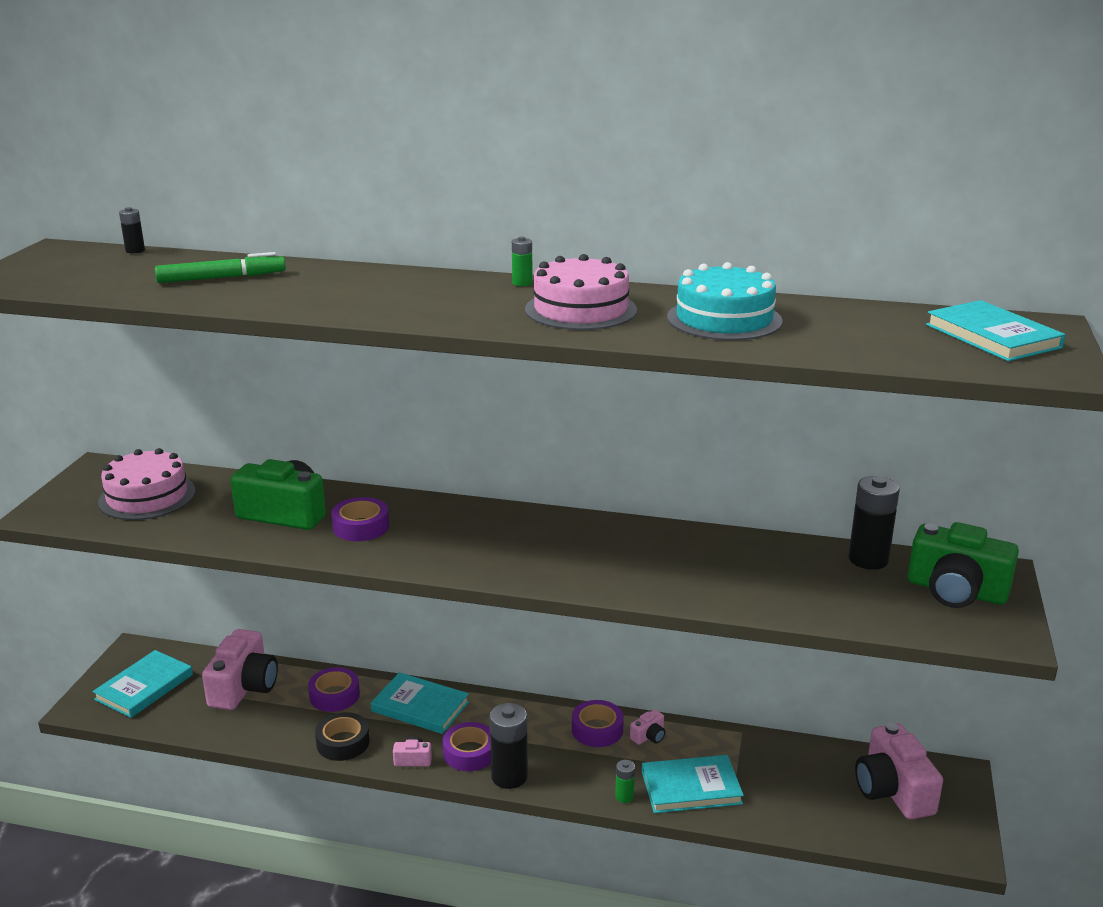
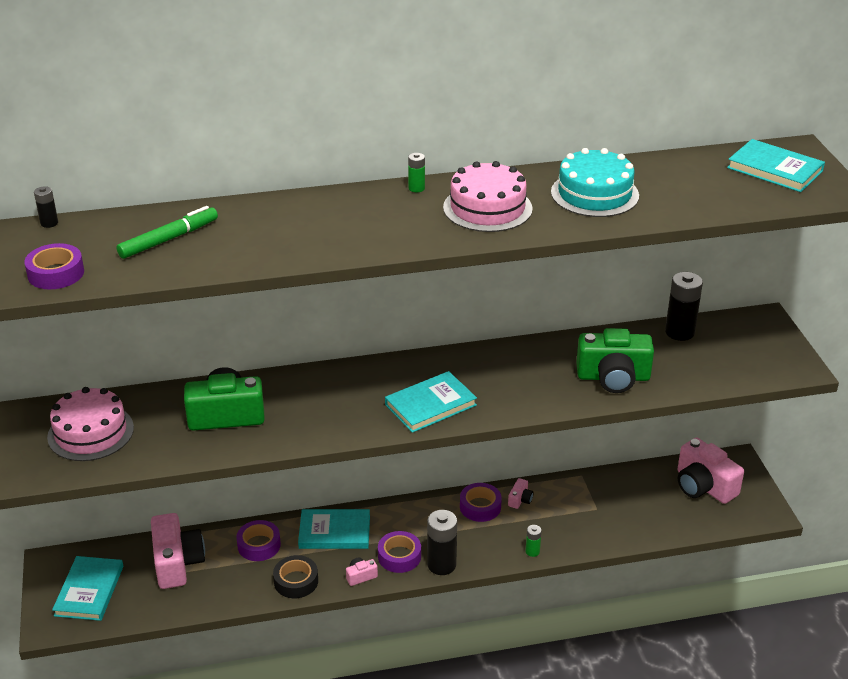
camera: 25 degrees left, 10 degrees up
purple tape [331,497,389,541] -> purple tape moved to [24,243,84,289]
turquoise book [642,755,744,813] -> turquoise book moved to [385,371,477,433]
green camera [908,522,1019,608] -> green camera moved to [576,328,654,393]

